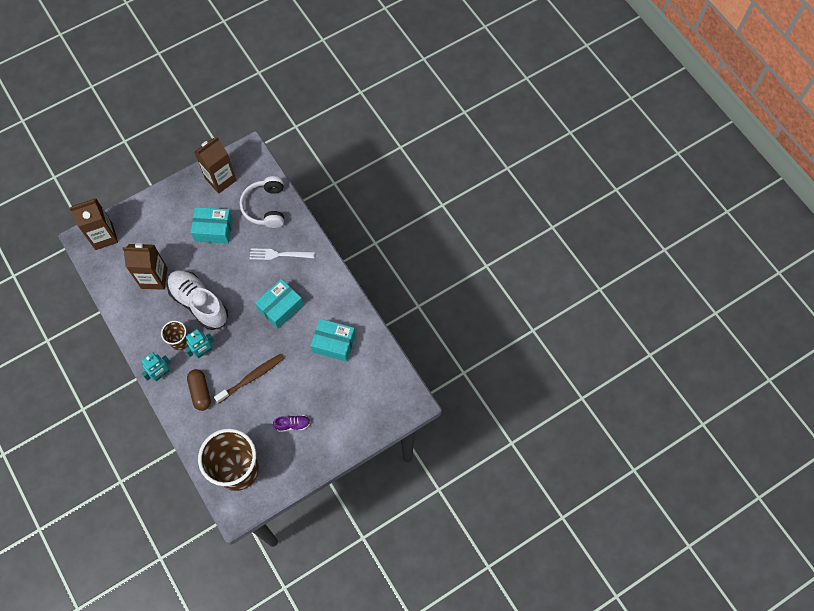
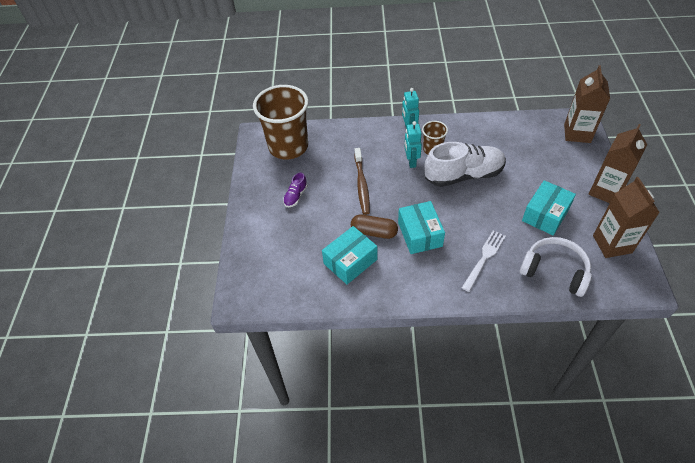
camera: 125 degrees right, 15 degrees down
brown carton [123,243,168,290] -> brown carton moved to [588,124,647,203]
brown capsule [187,369,211,411] -> brown capsule moved to [351,215,398,239]

